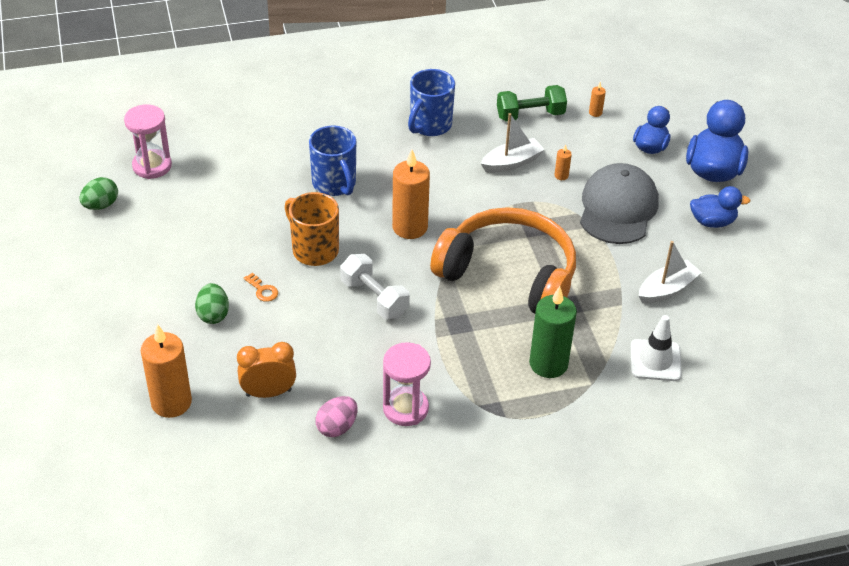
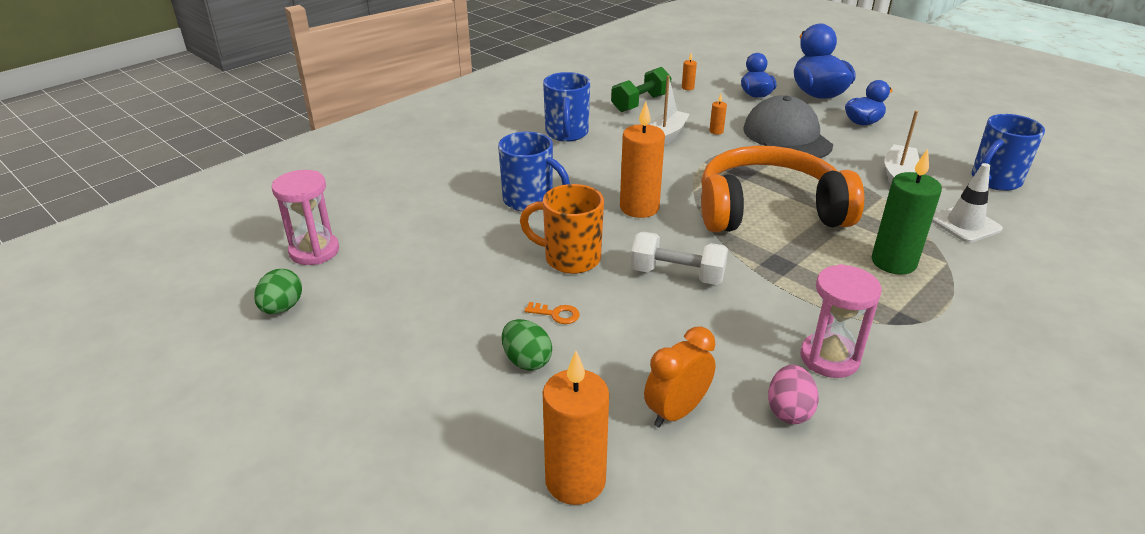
camera: 30 degrees left, 10 degrees down
none -> blue mug [971,114,1045,191]

